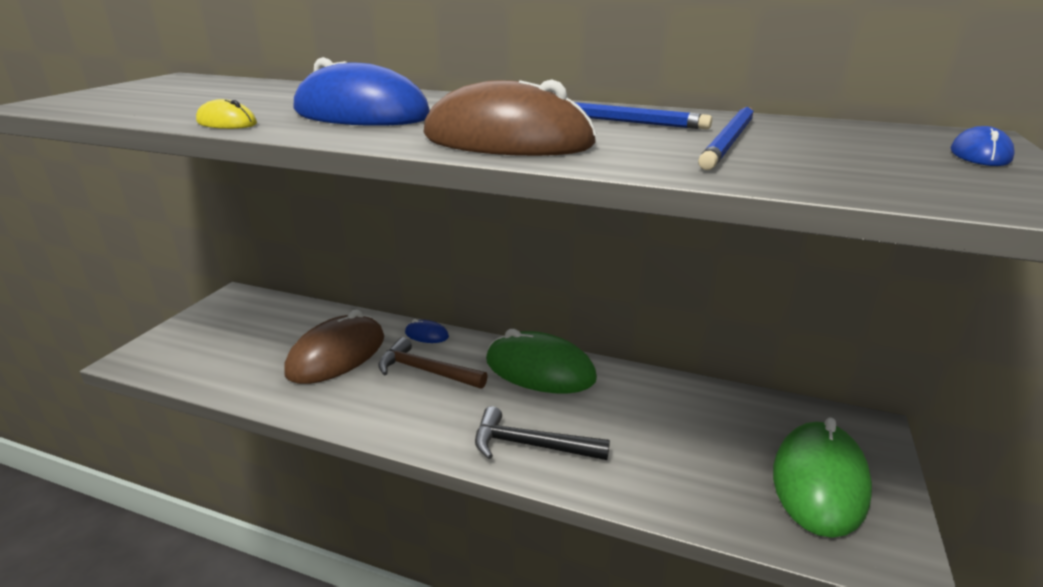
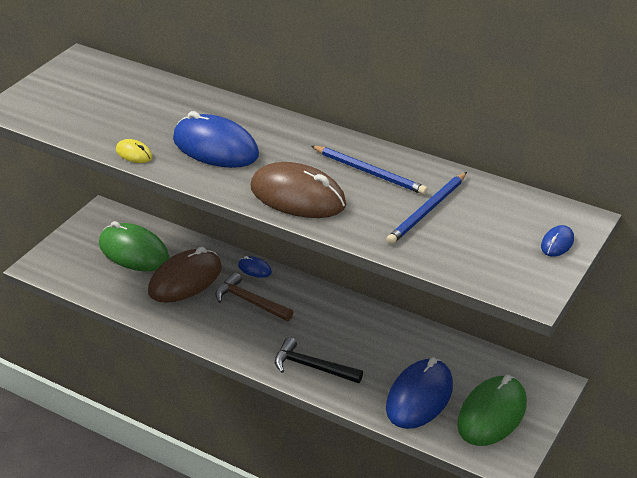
camera: 10 degrees right, 10 degrees up
green mouse [486,329,597,394] -> green mouse moved to [99,221,170,271]
none -> blue mouse [386,357,453,429]

